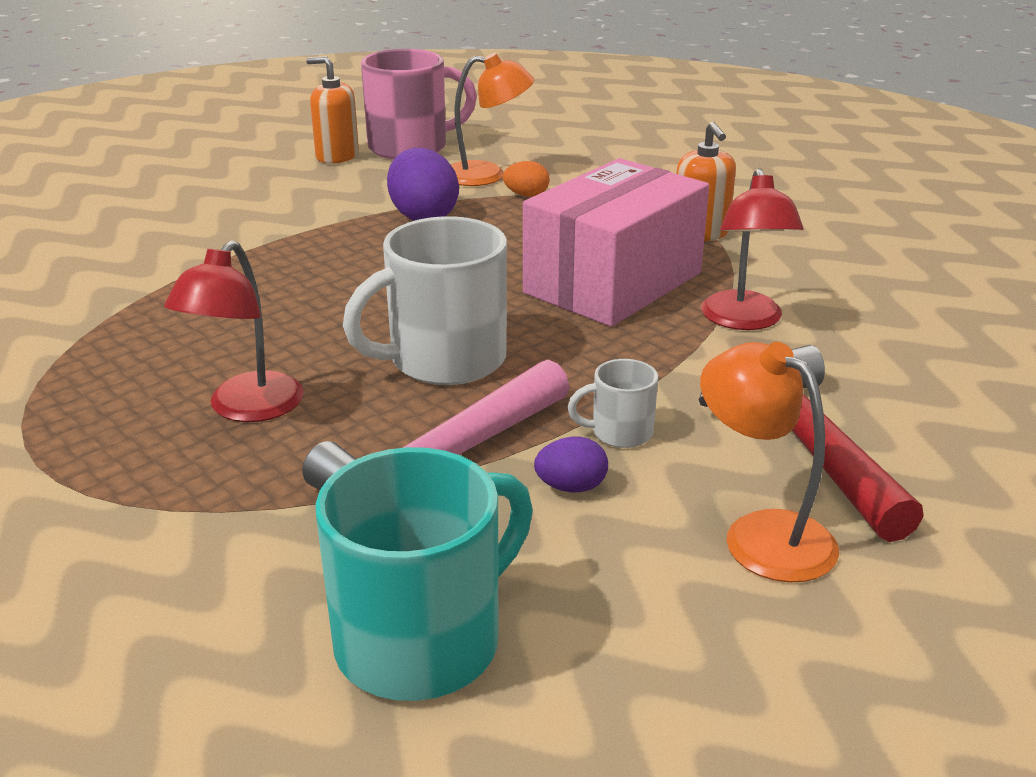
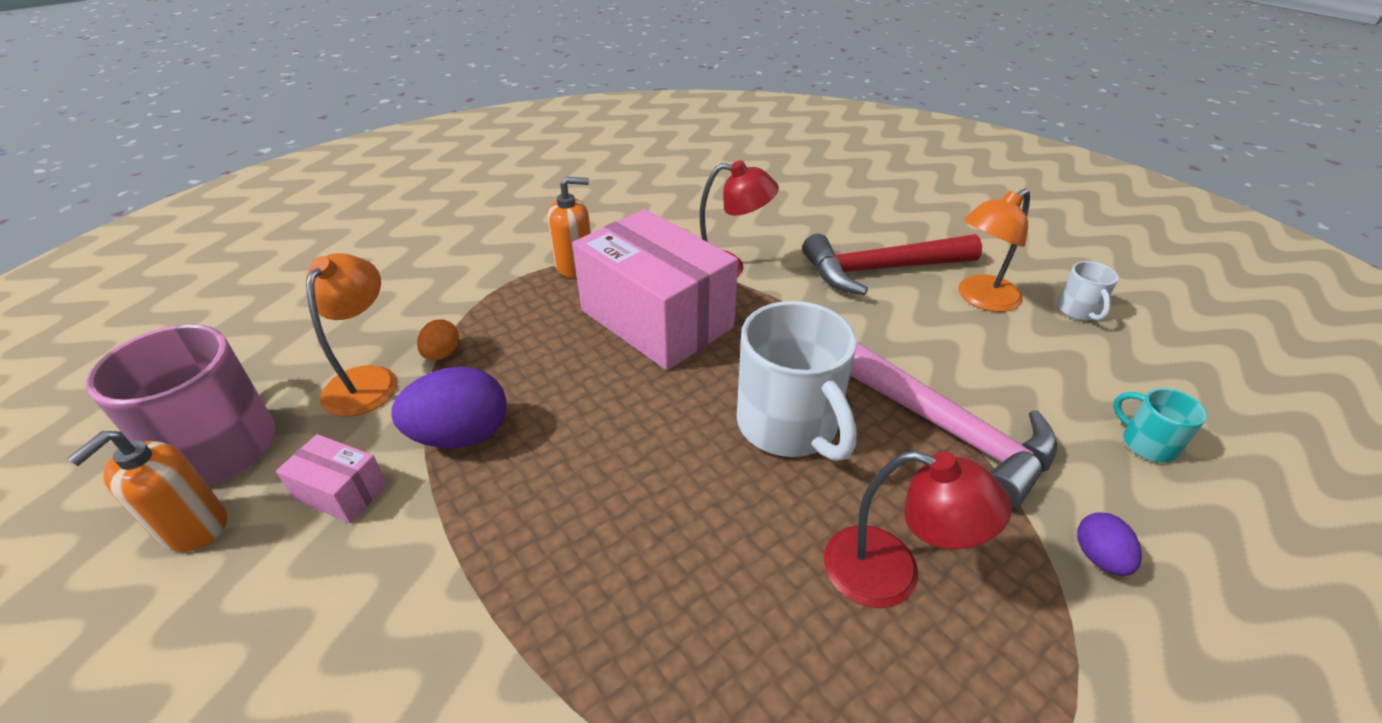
camera: 85 degrees left, 10 degrees up
turquoise mug [315,447,533,701] -> turquoise mug [1113,388,1207,463], size x0.48
purple egg [534,437,608,492] -> purple egg moved to [1077,512,1142,576]
white mug [567,359,658,448] -> white mug moved to [1057,261,1119,321]
none -> pink box [276,434,387,523]

